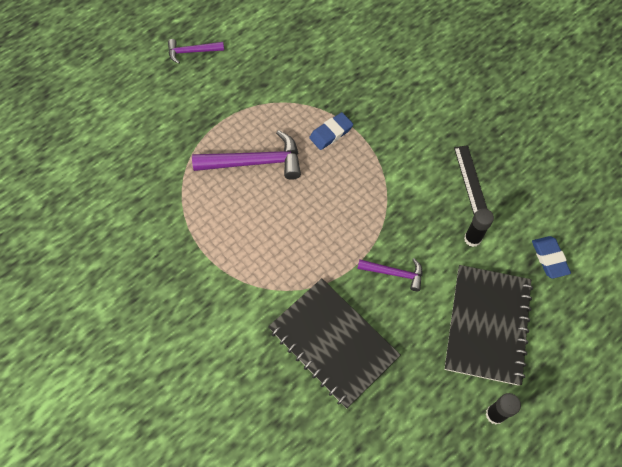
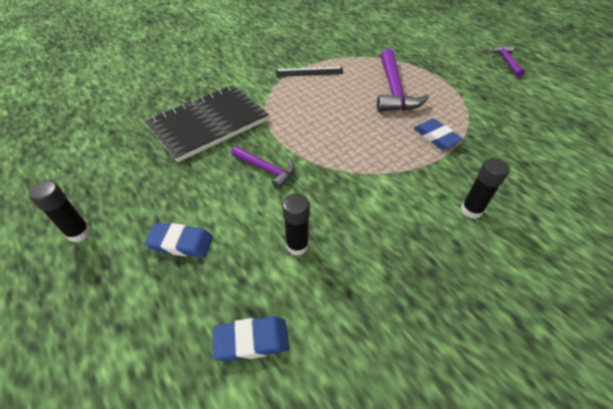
camera: 95 degrees right, 15 degrees down
purple hammer [357,258,422,291] -> purple hammer turned 75 degrees counterclockwise [231,146,295,189]
black notebook [444,265,533,386] -> blue eraser [144,223,213,257]
black ruler [454,145,487,215] -> black ruler moved to [276,67,344,77]
none -> black glue stick [461,158,510,219]

